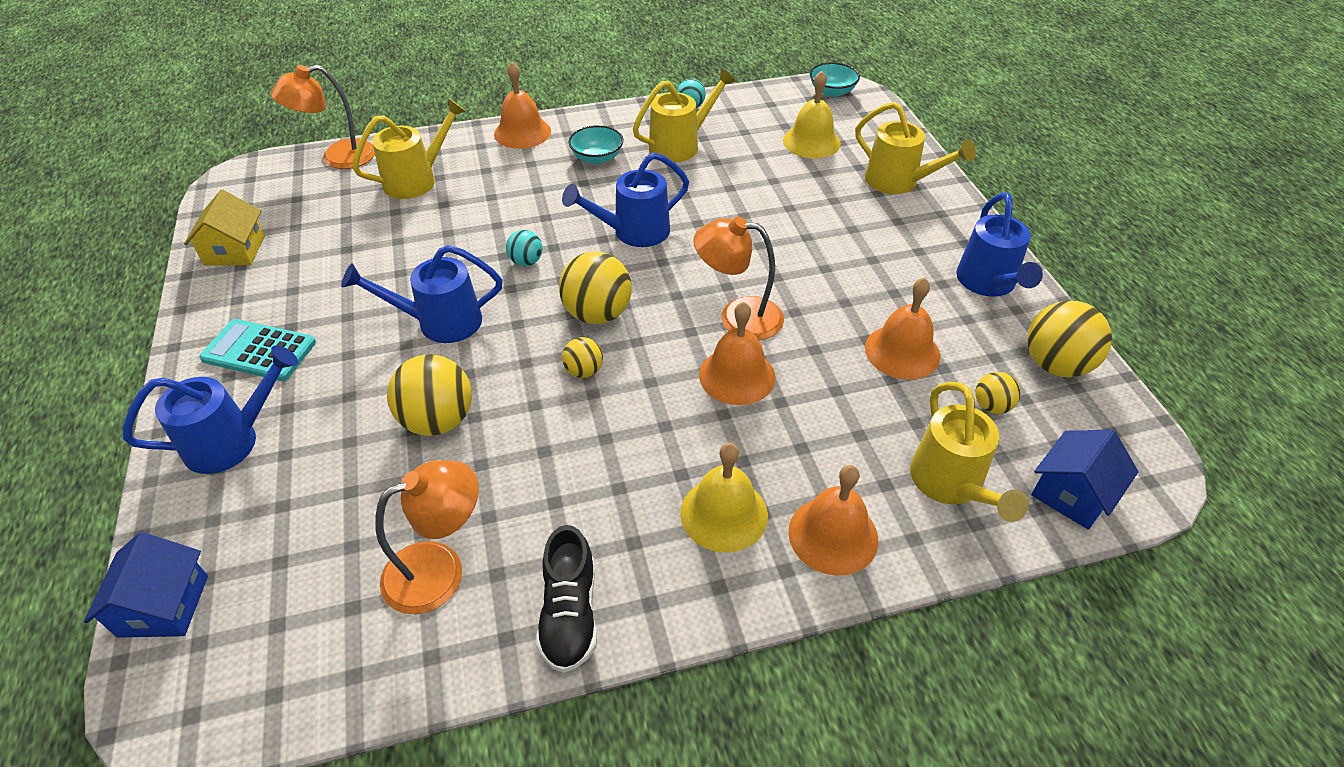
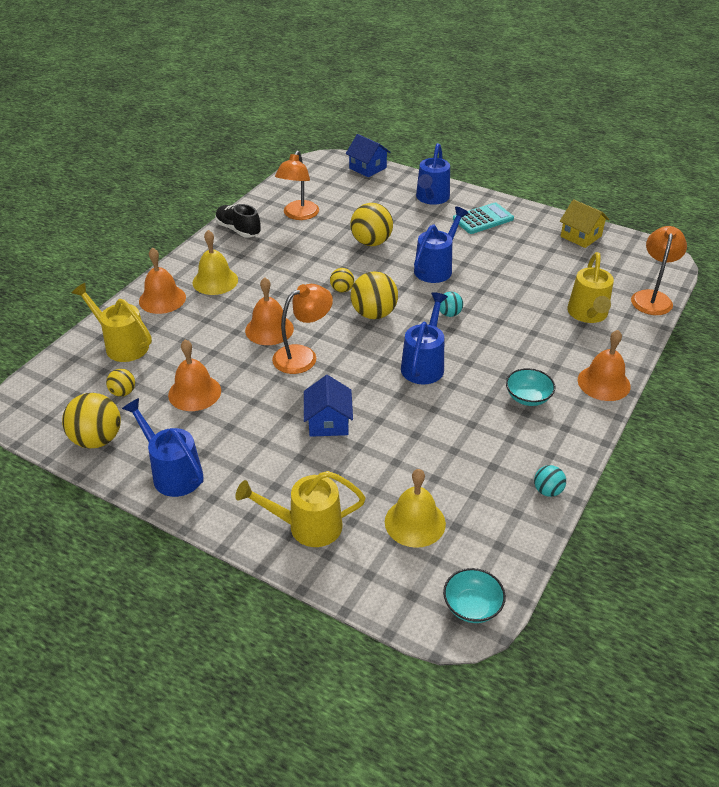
camera: 135 degrees right, 5 degrees down
yellow watering can [633,68,736,162] -> none
blue house [1031,429,1138,530] -> blue house moved to [304,375,353,437]

